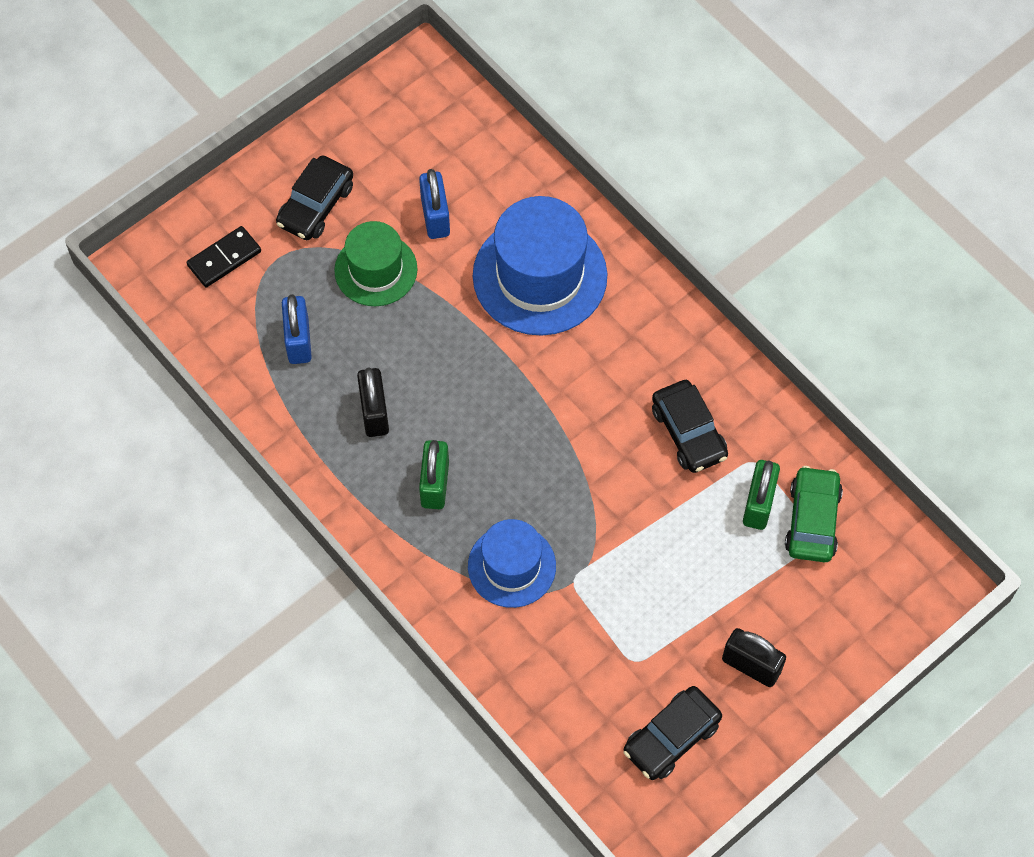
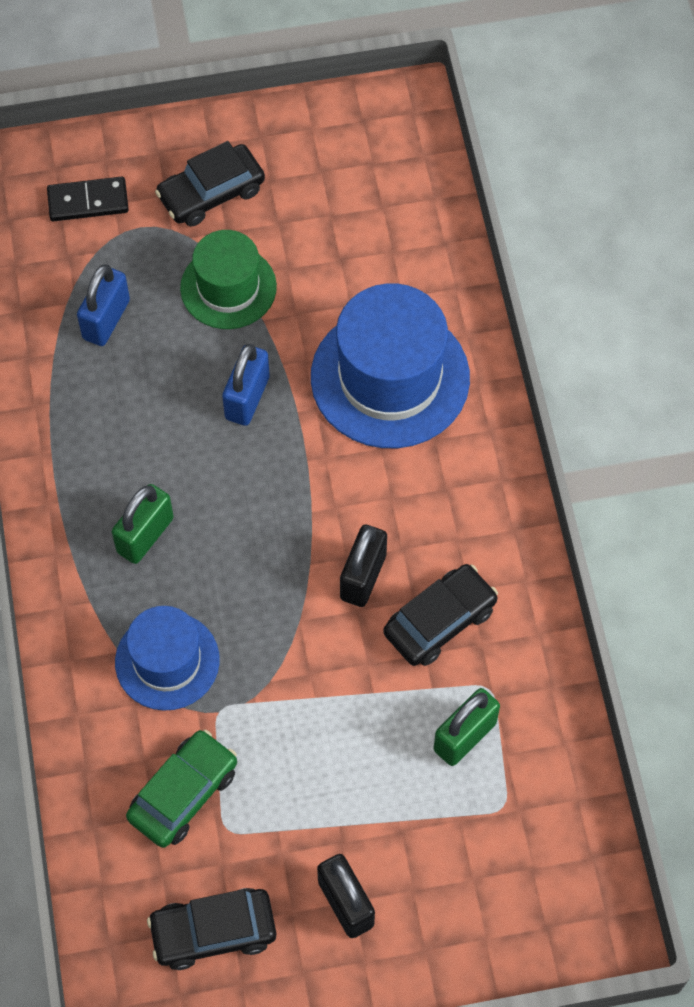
camera: 30 degrees right, 0 degrees up
black padlock [357,367,389,437] -> black padlock moved to [340,525,387,607]
blue padlock [419,169,450,239] -> blue padlock moved to [222,344,270,426]
black car [652,380,728,473] -> black car turned 135 degrees counterclockwise [383,564,498,666]
green car [785,466,843,563] -> green car moved to [126,730,237,848]

